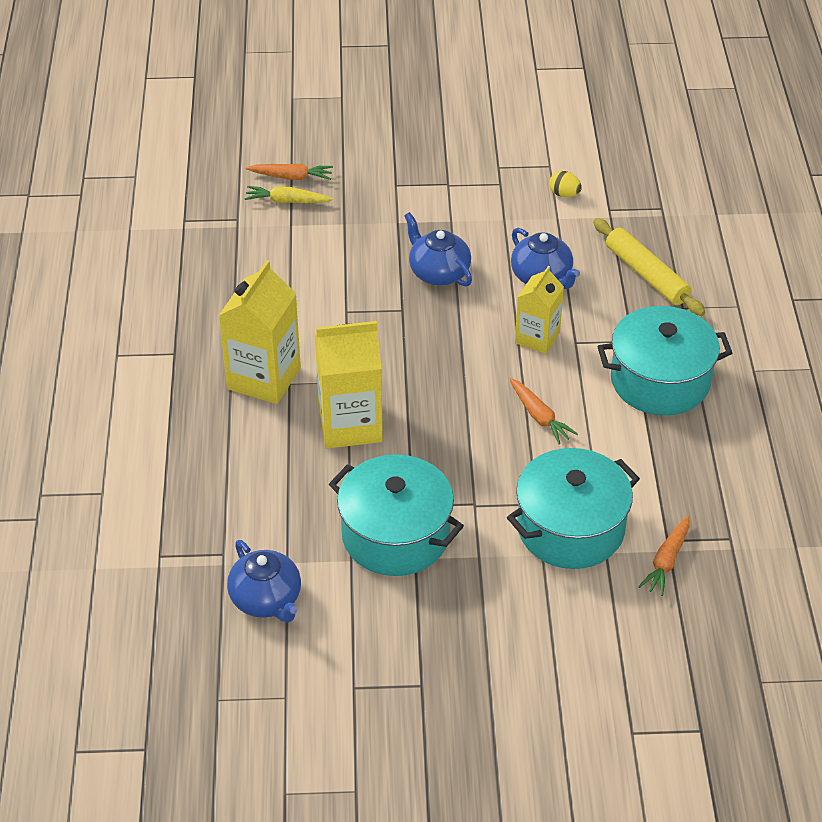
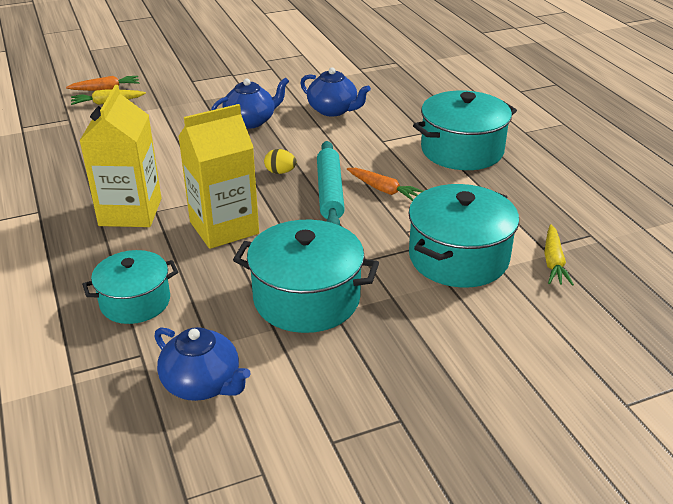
camera: 20 degrees left, 10 degrees down
blue teapot [404,212,472,287] -> blue teapot turned 120 degrees clockwise [211,77,289,129]
yellow carton [515,266,564,354] -> none
yellow egg [549,171,582,197] -> yellow egg moved to [264,149,297,174]
yellow rolling pin [593,218,705,316] -> none
orange carrot [638,516,690,596] -> yellow carrot [544,224,574,286]
none -> turquoise pot [82,250,178,324]
none -> turquoise rolling pin [317,141,345,225]

